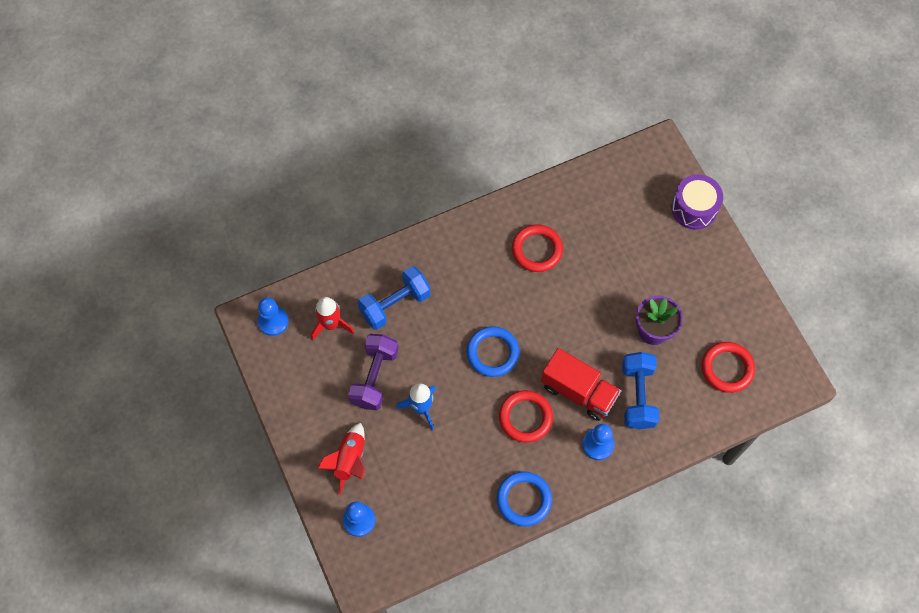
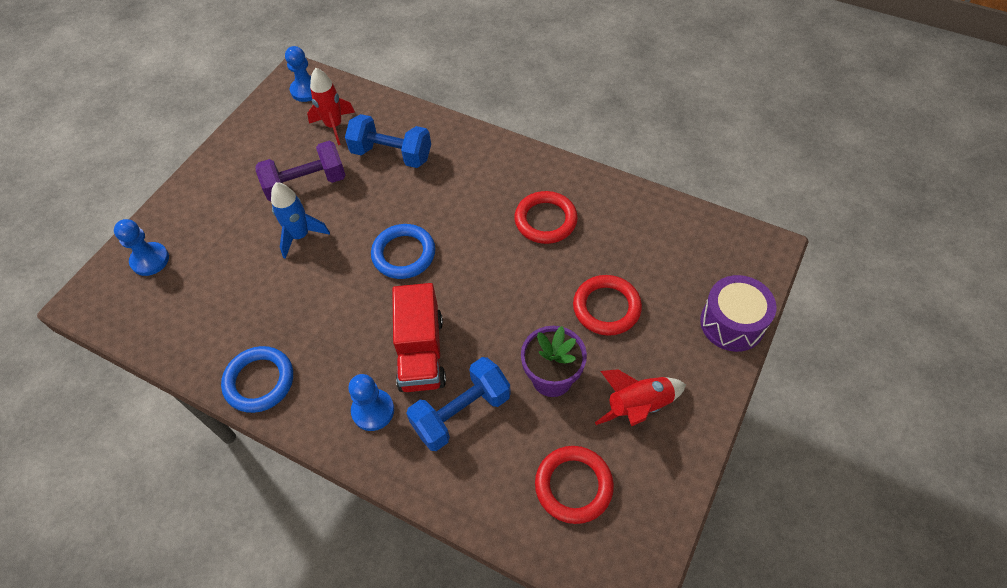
camera: 55 degrees right, 10 degrees down
red rocket [317,423,365,495] -> red rocket moved to [595,369,686,426]
red ring [499,390,553,443] -> red ring moved to [573,275,642,336]

